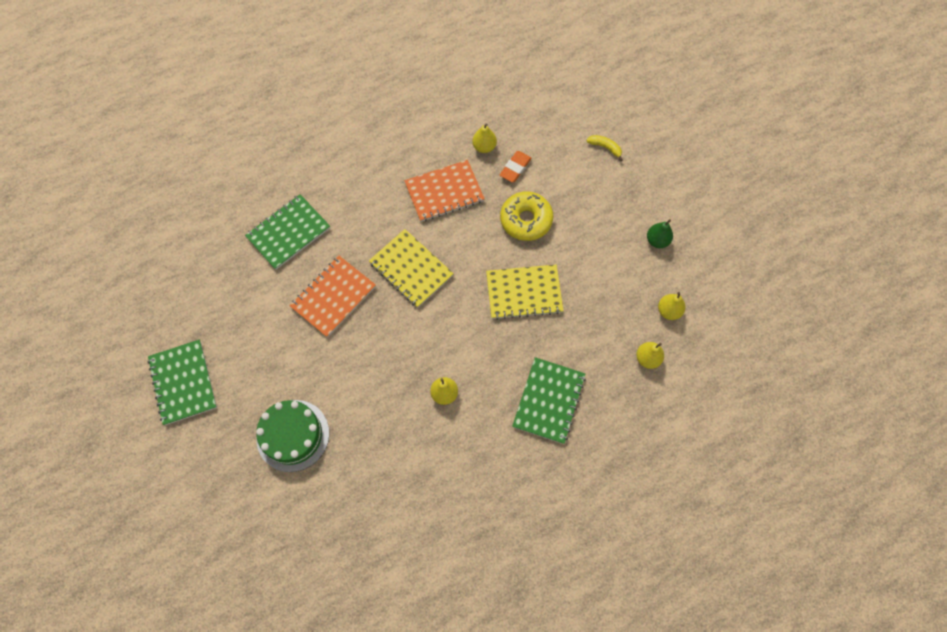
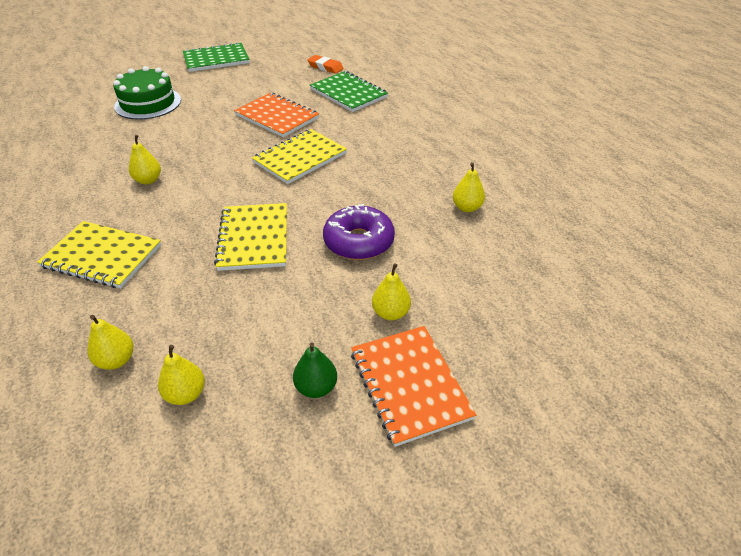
camera: 90 degrees right, 25 degrees down
orange notebook [404,160,485,222] -> orange notebook moved to [351,326,476,447]
orange eraser [500,151,531,183] -> orange eraser moved to [307,55,344,74]
yellow donut [500,191,553,241] -> purple donut [323,204,395,260]
green notebook [512,357,586,444] -> yellow notebook [37,221,161,288]
yellow banana [586,135,623,161] -> none
none -> yellow pear [372,263,411,320]

